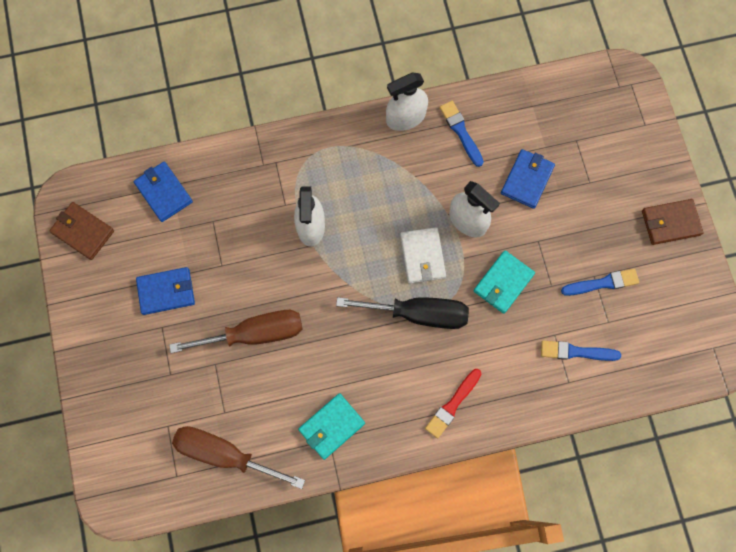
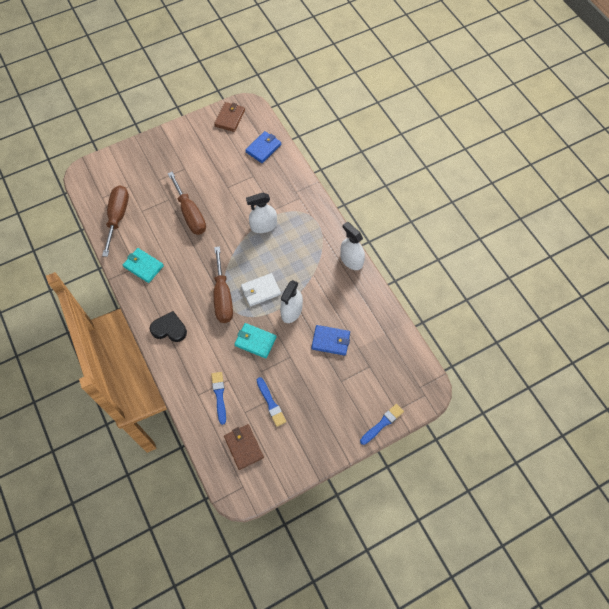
camera: 75 degrees right, 10 degrees down
blue wallet [136,267,195,315] -> none
black screwdriver [336,297,469,329] -> brown screwdriver [214,246,233,323]
red brush [425,369,481,438] -> black heart [150,311,187,342]
blue brush [440,101,484,167] -> blue brush moved to [360,404,404,445]
brown wallet [642,199,703,245] -> brown wallet moved to [224,424,264,470]

